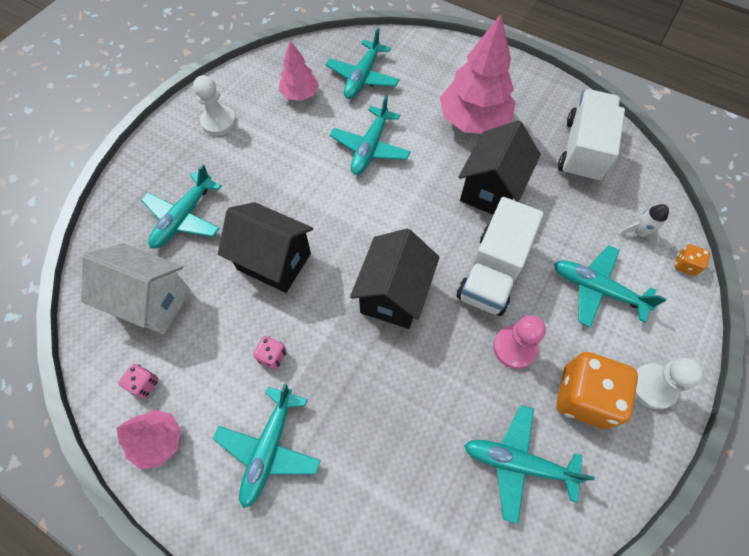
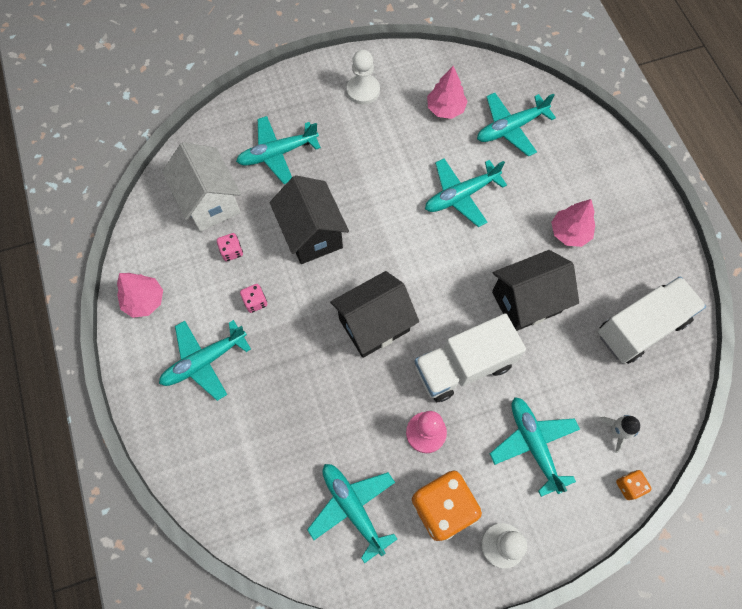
camera: 40 degrees right, 5 degrees up
pink dice [118,364,159,399] -> pink dice moved to [217,233,243,261]
pink tree [440,14,516,133] -> pink tree [551,199,595,247], size x0.56

